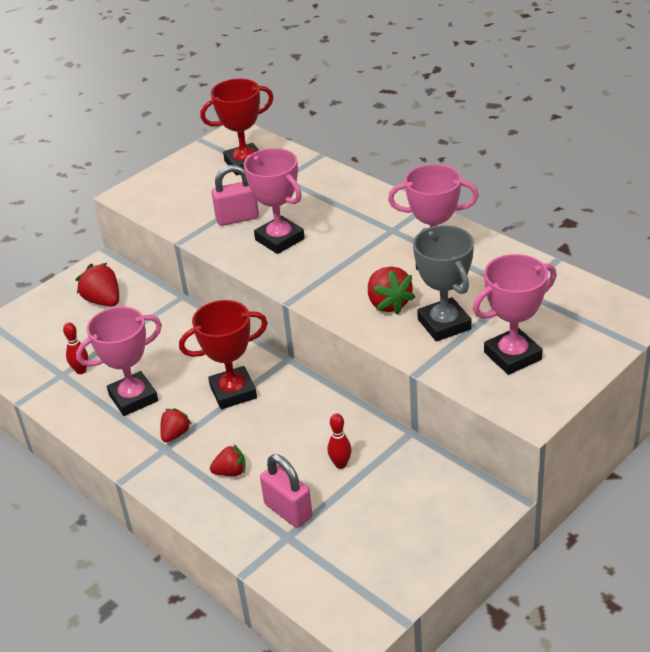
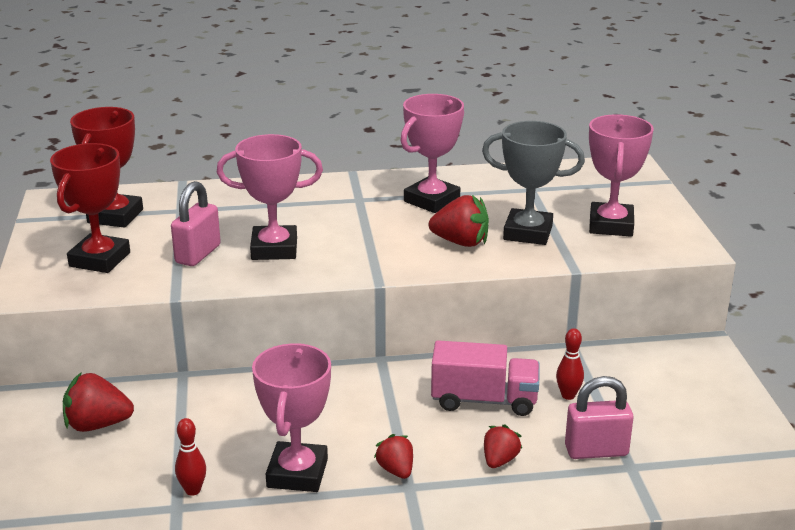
camera: 55 degrees left, 10 degrees down
red trophy [179,300,268,409] -> red trophy moved to [50,143,130,273]
none -> pink truck [431,340,540,416]

